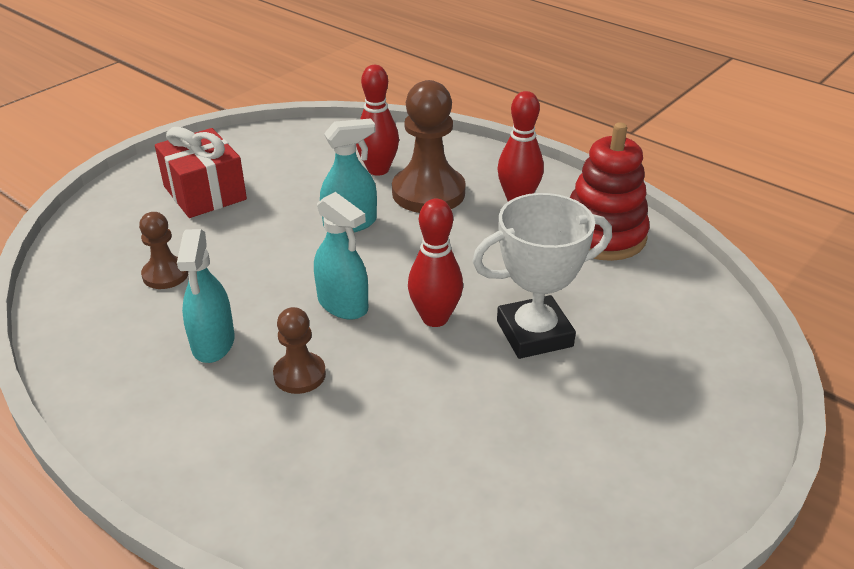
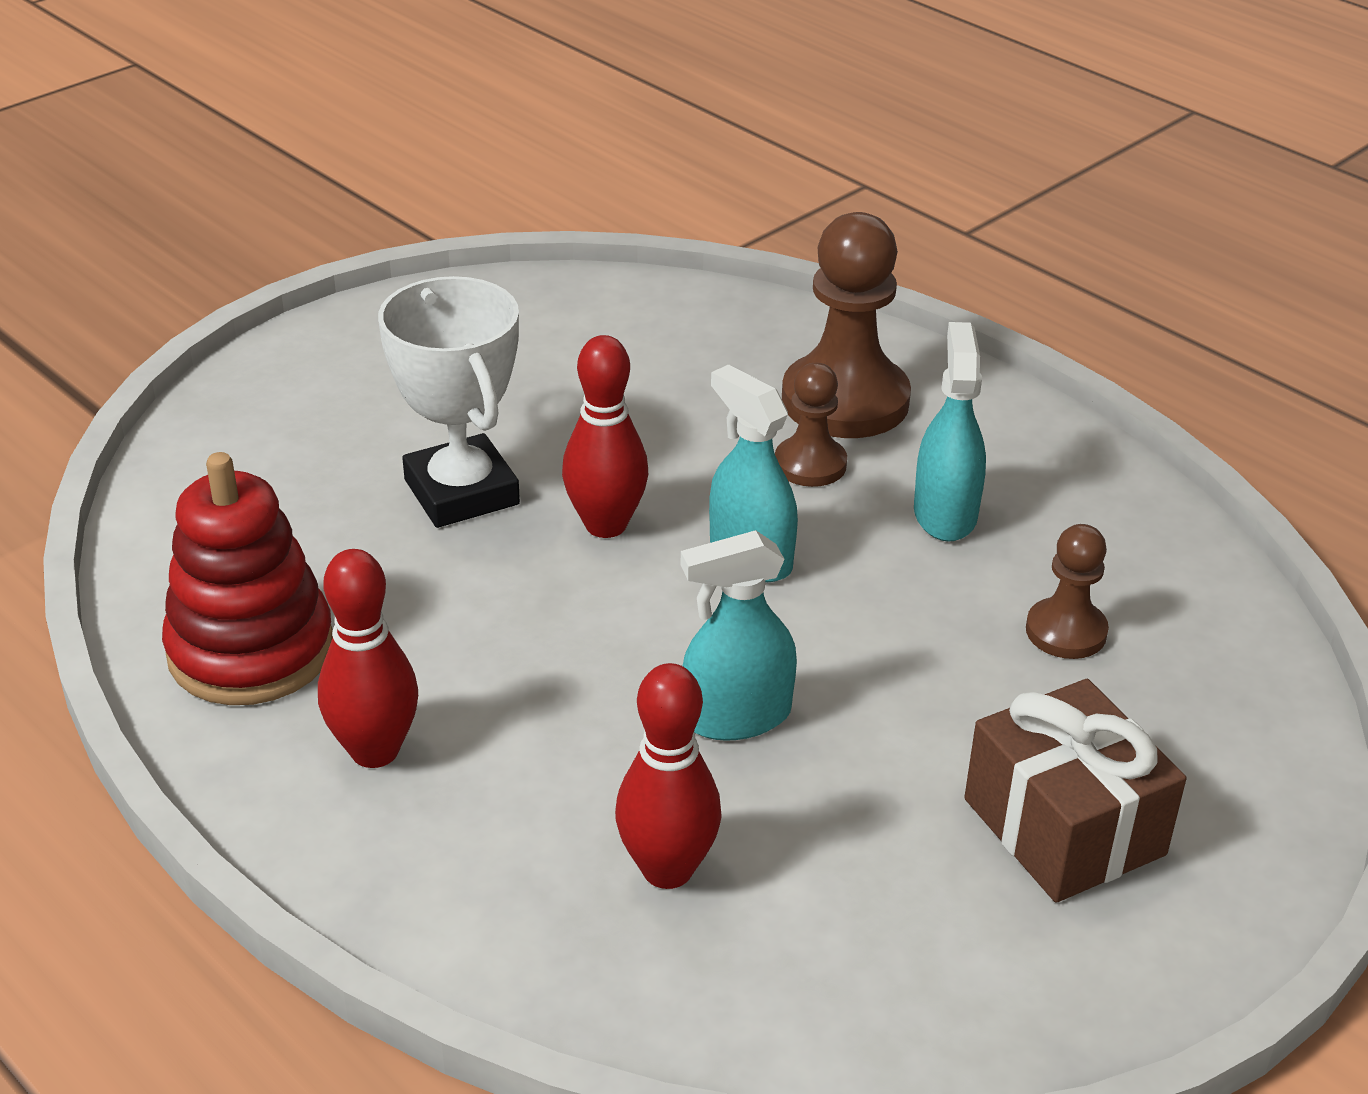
camera: 175 degrees left, 0 degrees up
red gift [155,127,247,218] -> brown gift [964,679,1186,903]
brown pawn [392,80,466,213] -> brown pawn moved to [782,212,911,438]
white trophy [472,193,612,359] -> white trophy turned 75 degrees clockwise [378,276,520,528]

